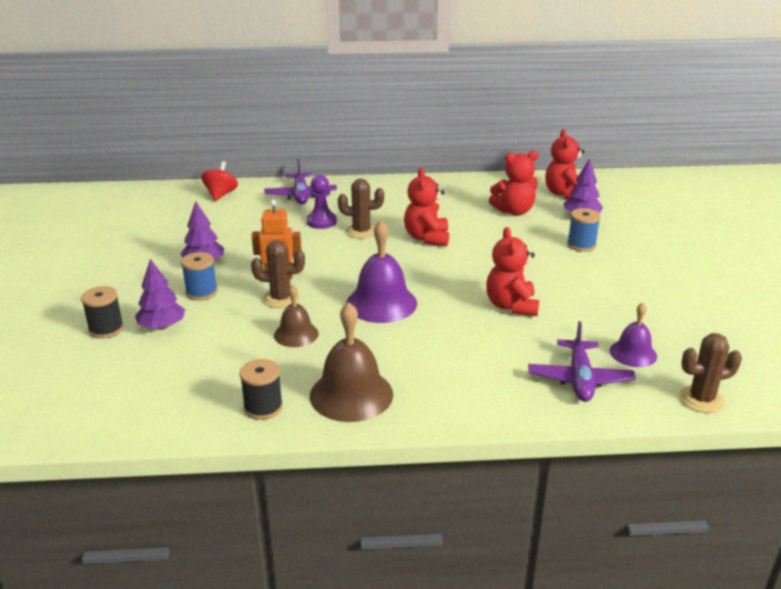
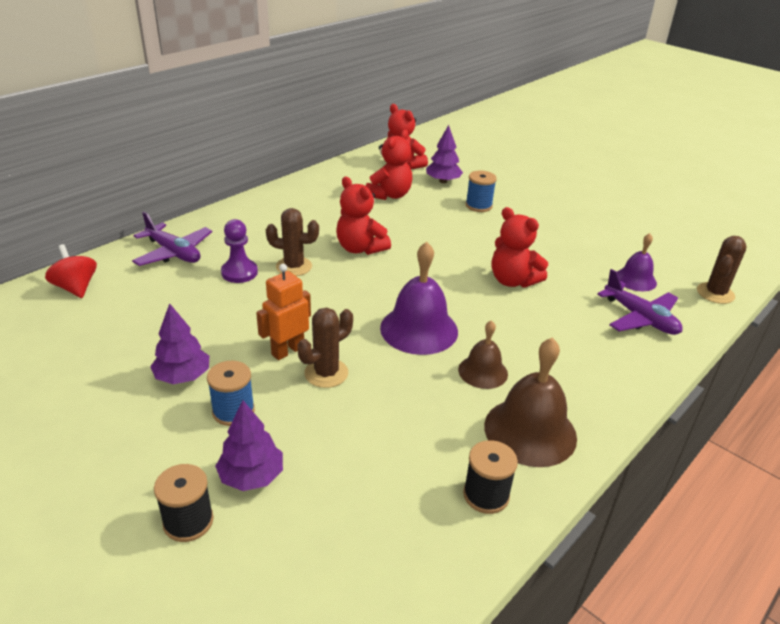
camera: 45 degrees left, 5 degrees up
brown bell [274,284,319,347] -> brown bell moved to [458,320,508,389]
brown cactus [338,179,384,239] -> brown cactus turned 45 degrees clockwise [266,208,319,276]

